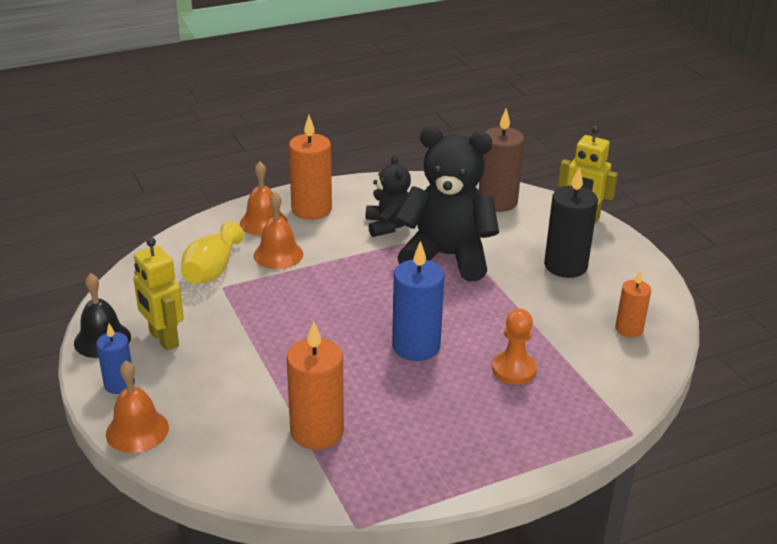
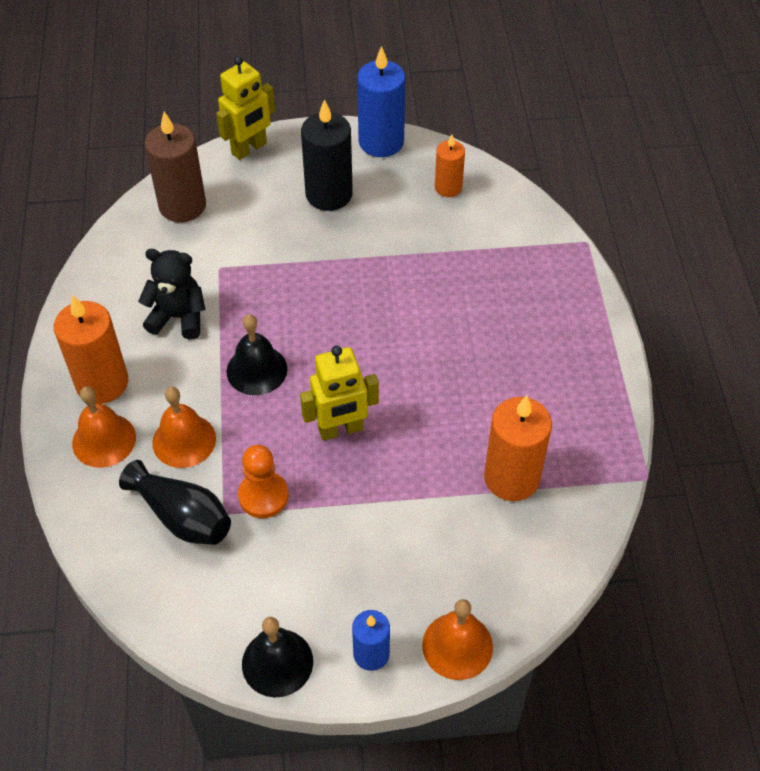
camera: 70 degrees left, 20 degrees up
yellow robot [133,237,184,351] -> yellow robot moved to [300,346,379,441]
yellow vase [181,221,244,284] -> black vase [119,460,231,545]
blue candle [392,241,444,361] -> blue candle moved to [357,46,406,157]
black teddy bear [396,126,499,281] -> none
orange pawn [492,309,537,385] -> orange pawn moved to [238,445,289,518]
none -> black bell [226,314,287,395]

